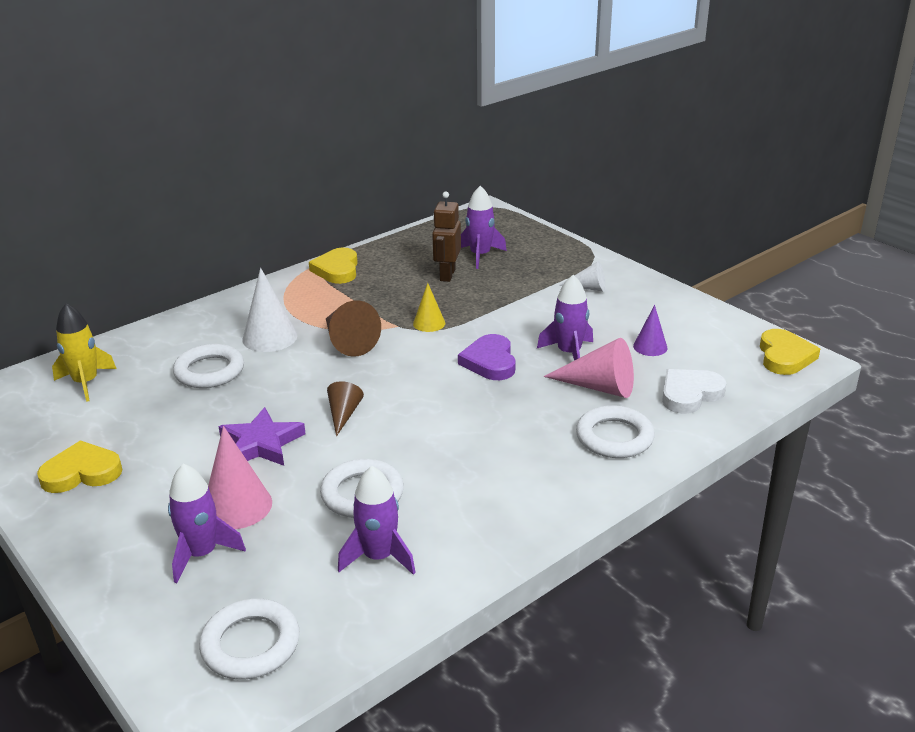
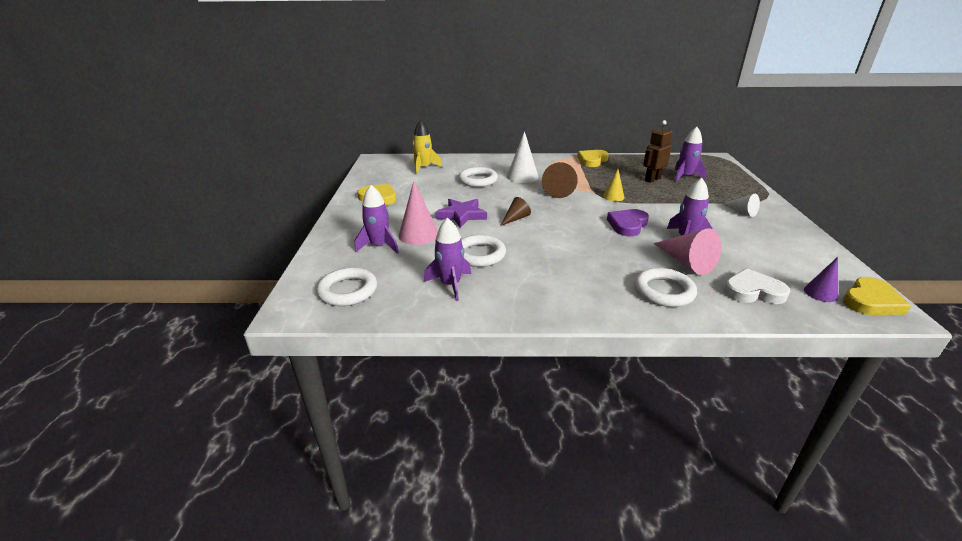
camera: 40 degrees right, 0 degrees up
purple cone [633,305,668,356] -> purple cone moved to [804,257,838,302]

